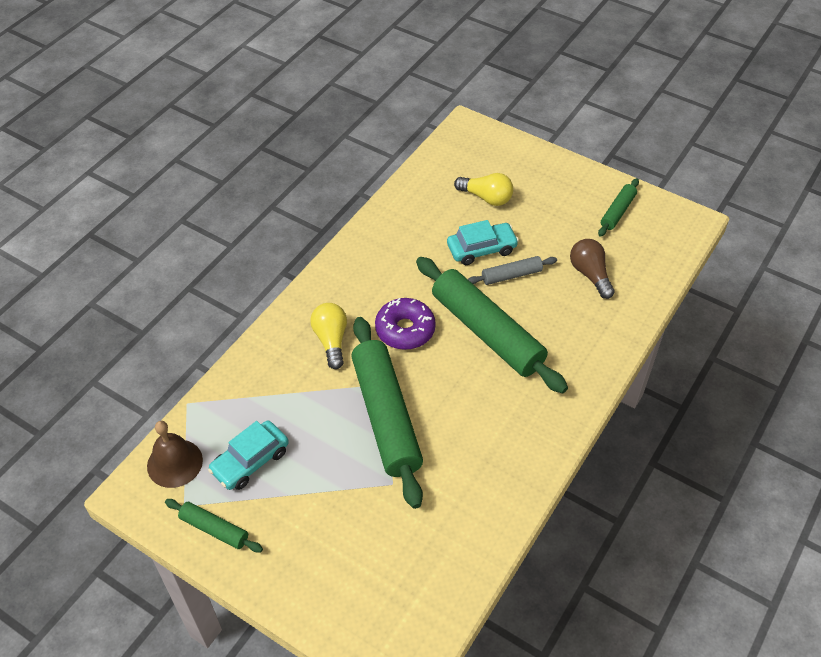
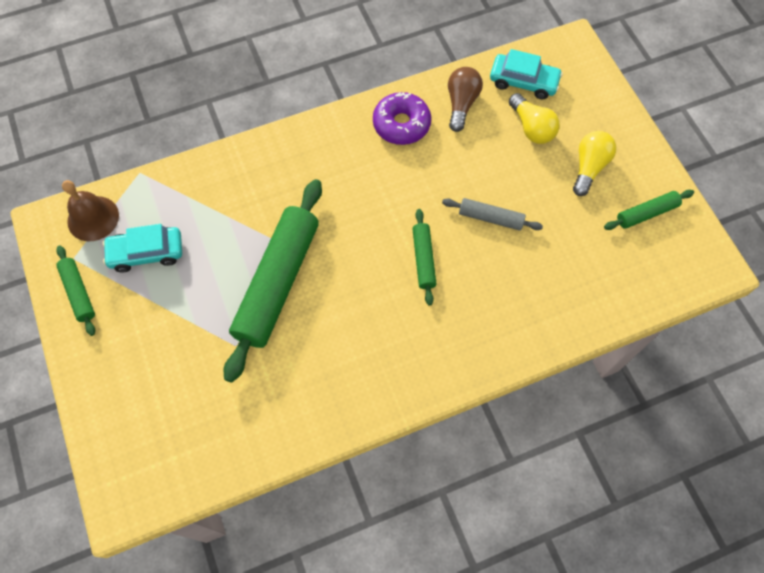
camera: 35 degrees right, 15 degrees up
yellow light bulb [310,303,347,369] -> yellow light bulb moved to [573,131,616,196]
purple donut [375,298,436,350] -> purple donut moved to [373,92,431,145]
green rolling pin [416,257,568,393] -> green rolling pin [412,209,436,305], size x0.47
turquoise car [447,220,519,265] -> turquoise car moved to [490,49,563,100]
brown light bulb [570,239,615,299] -> brown light bulb moved to [448,67,483,132]

